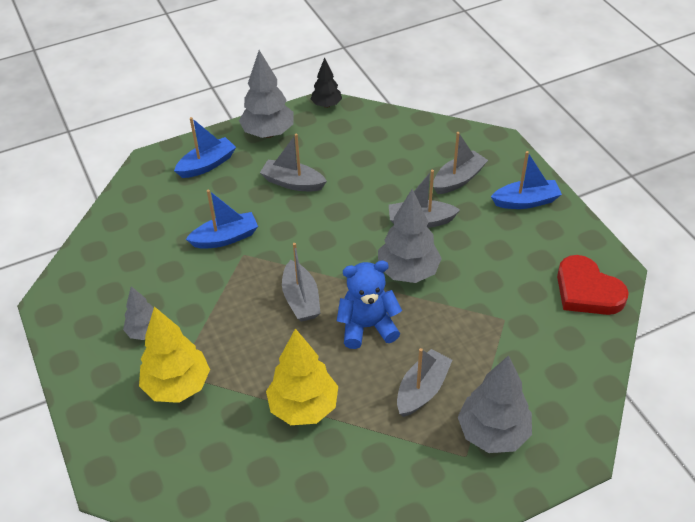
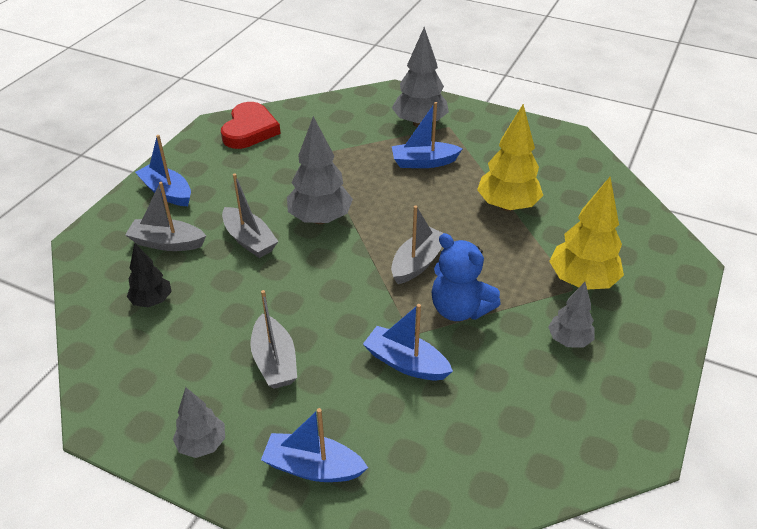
camera: 130 degrees left, 5 degrees down
grey tree [239,50,294,138] -> grey tree [173,387,225,458], size x0.59
black tree [311,57,342,108] -> black tree moved to [127,243,172,307]
blue teddy bear [337,260,402,349] -> blue teddy bear moved to [431,233,501,321]
grey boat [397,348,452,417] -> blue boat [392,102,463,168]

